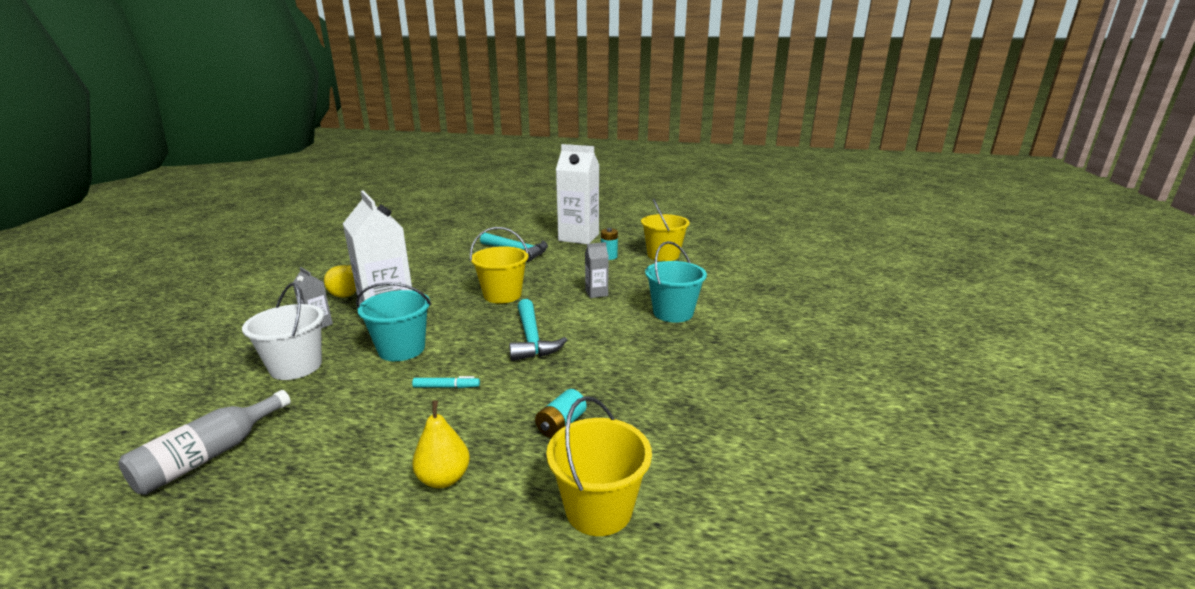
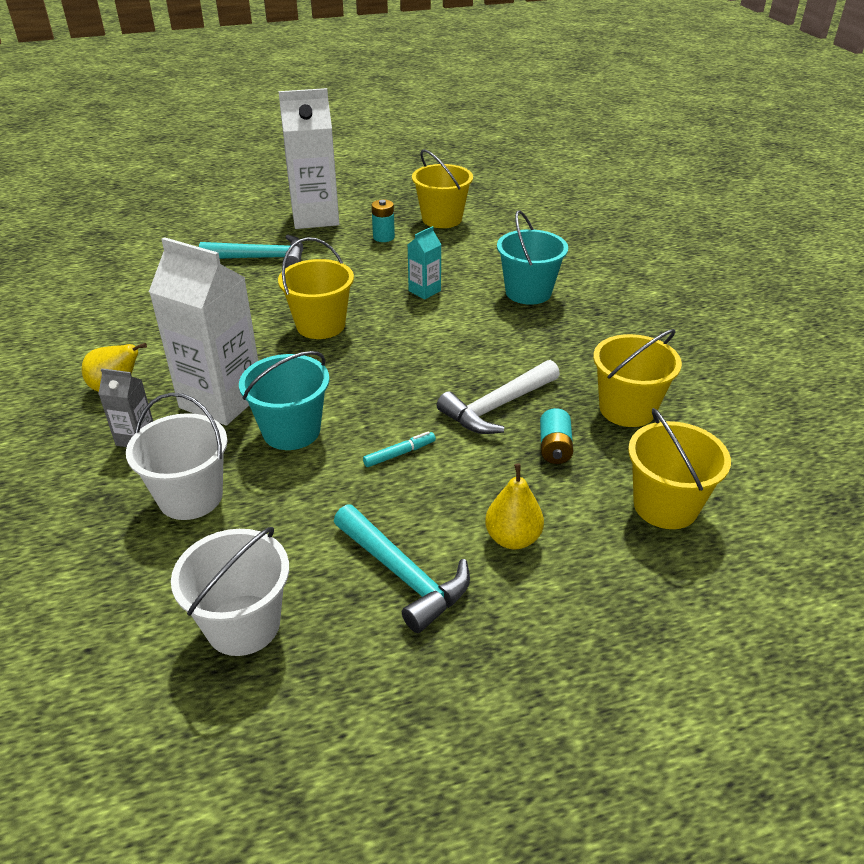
camera: 30 degrees left, 15 degrees up
grey bottle [118,390,291,495] -> white bucket [171,527,289,656]
turquoise hammer [509,299,567,361] -> turquoise hammer moved to [334,504,470,633]
grey carton [585,242,609,298] -> turquoise carton [408,226,442,299]
none -> white hammer [437,360,560,434]
none -> yellow bucket [593,329,682,427]

